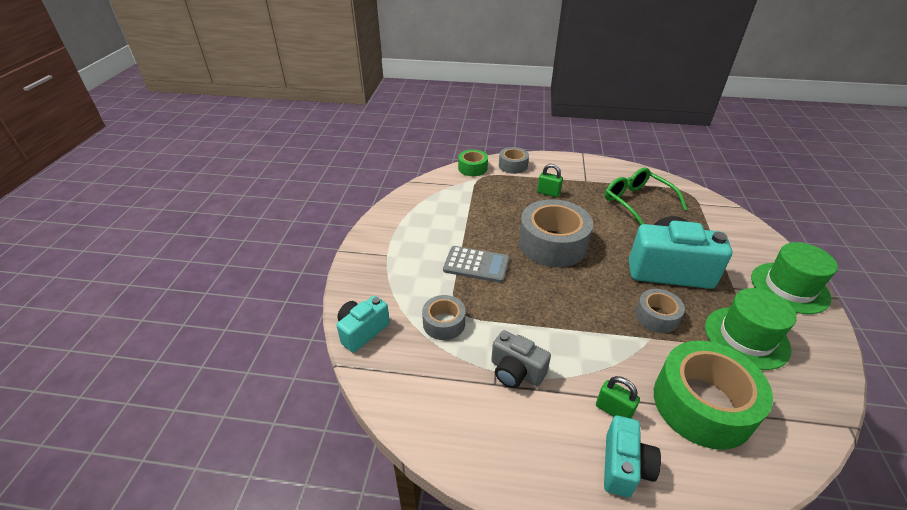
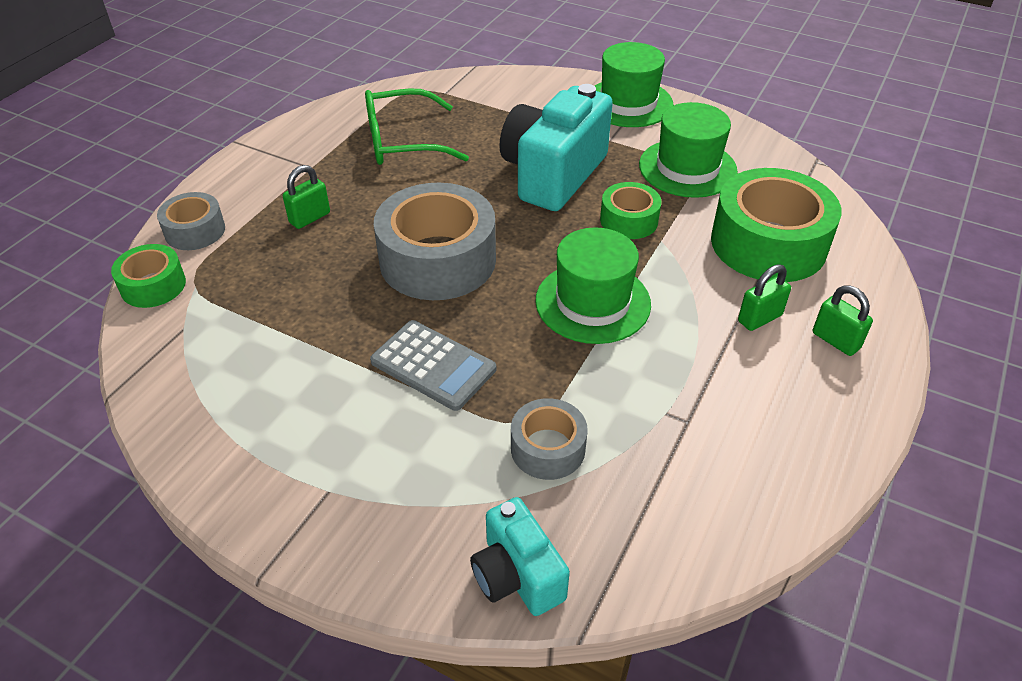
camera: 70 degrees left, 5 degrees up
grey calculator [443,246,510,283] -> grey calculator turned 90 degrees clockwise [370,320,496,411]
grey camera [491,330,551,388] -> none
turquoise camera [604,416,661,497] -> green padlock [813,285,873,356]
grey tape [635,289,685,333] -> green tape [600,182,662,239]
none -> green hat [535,227,651,344]

